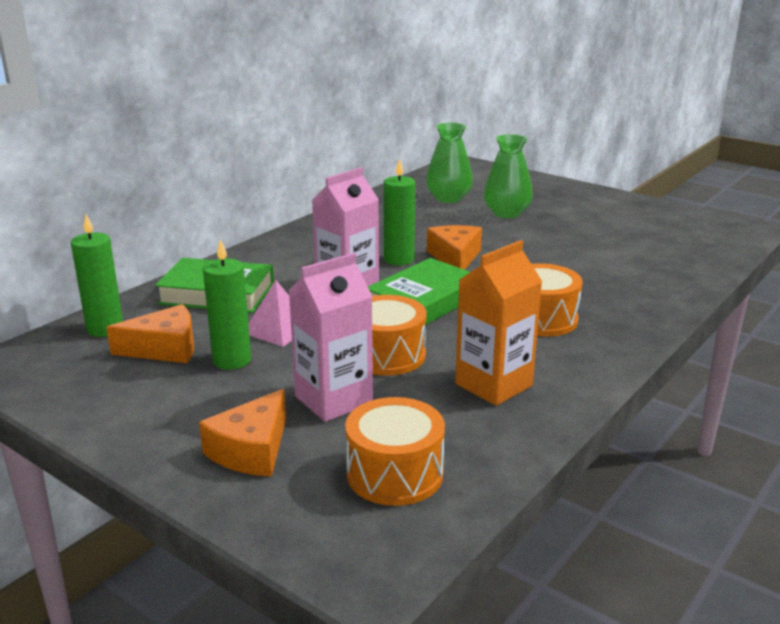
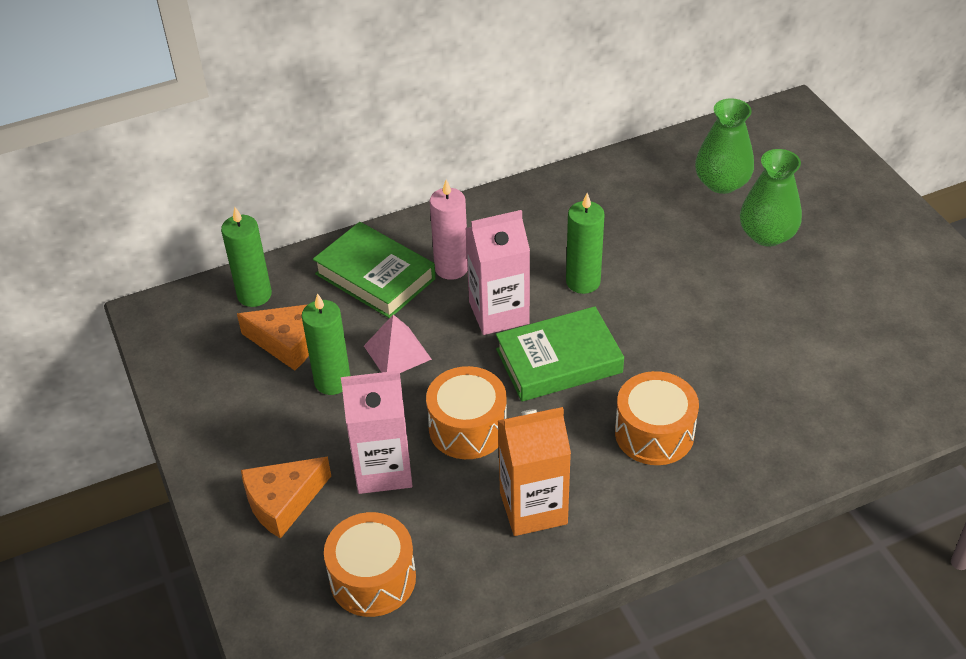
camera: 30 degrees right, 20 degrees up
orange cheese [427,225,482,270] -> none
none -> pink candle [430,180,468,280]

